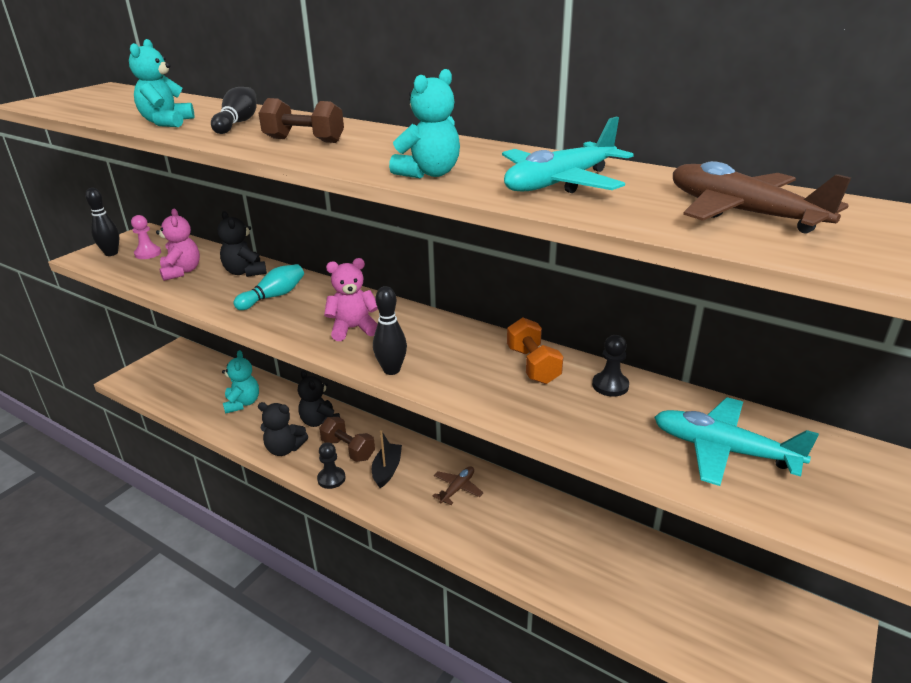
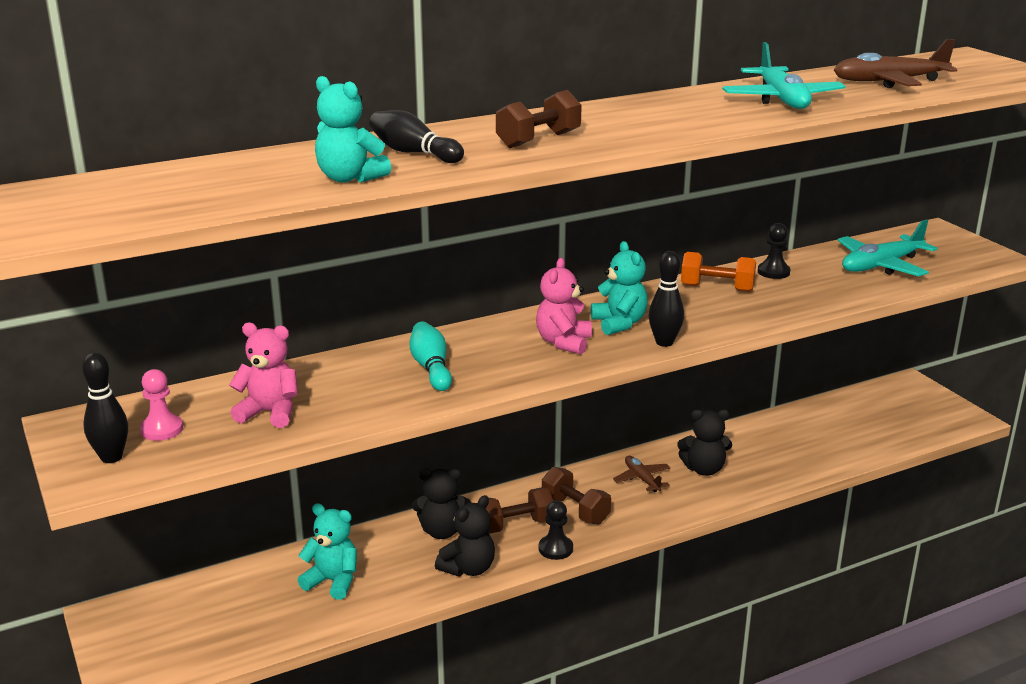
camera: 60 degrees left, 5 degrees down
black teddy bear [217,211,267,277] -> black teddy bear moved to [677,409,732,476]
black boat [372,430,402,488] -> brown dumbbell [542,467,611,525]
turquoise teddy bear [389,69,460,178] -> turquoise teddy bear moved to [591,241,648,335]

